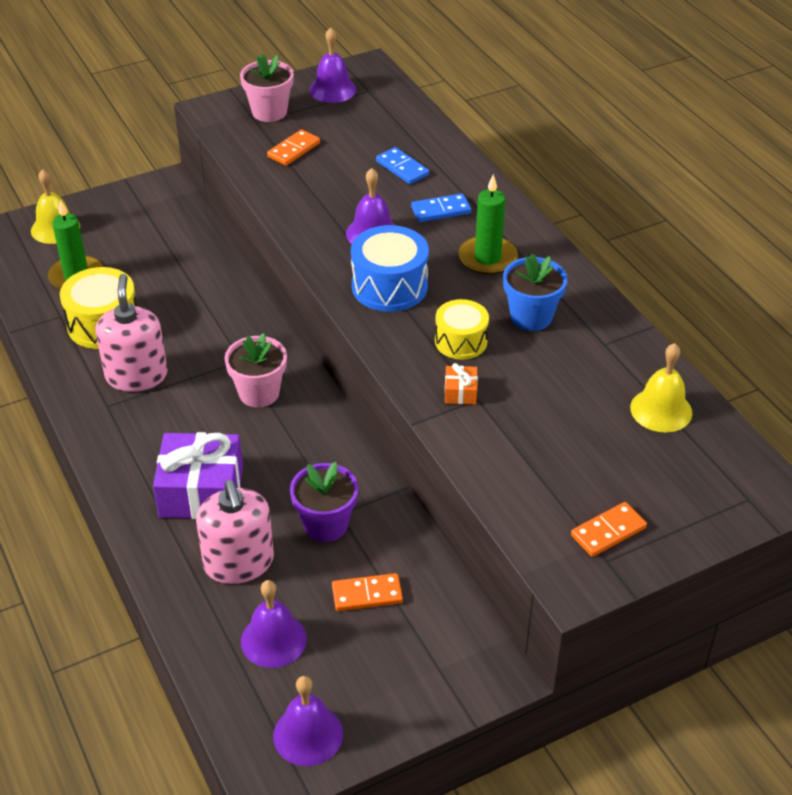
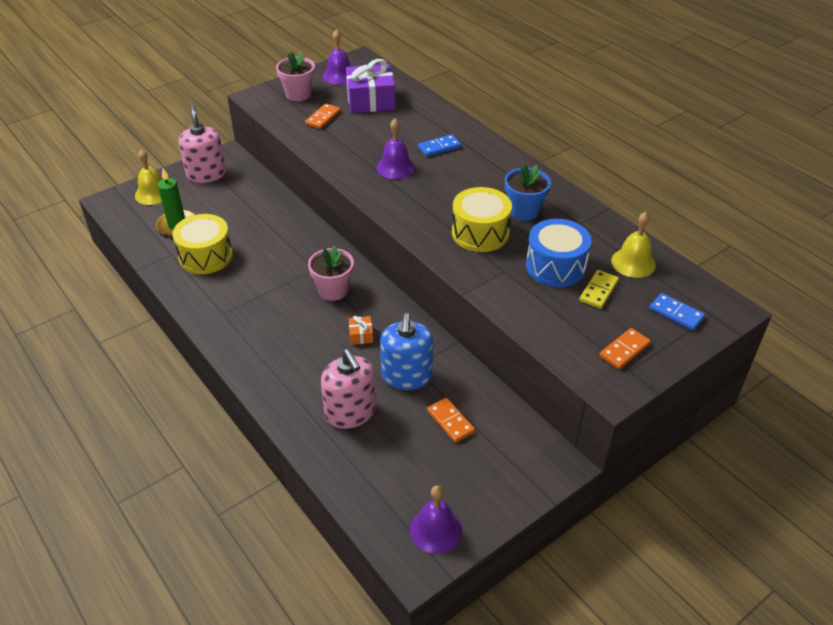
camera: 10 degrees left, 0 degrees up
pink soap dispenser [95,274,168,392] -> pink soap dispenser moved to [179,104,226,183]
purple gift [153,432,243,519] -> purple gift moved to [346,59,396,113]
purple bell [241,580,307,668] -> none
purple flower pot [290,462,358,542] -> blue soap dispenser [380,313,434,390]
orange domino [332,573,403,611] -> orange domino turned 75 degrees clockwise [427,398,475,443]
blue drum [351,225,429,312] -> blue drum moved to [526,219,592,287]
blue domino [376,147,429,184] -> blue domino moved to [649,293,705,330]
yellow drum [435,299,489,360] -> yellow drum [452,187,512,252], size x1.51
orange gift [445,363,478,405] -> orange gift moved to [349,316,373,345]
green candle [458,174,518,275] -> none
none -> yellow domino [579,270,619,309]

